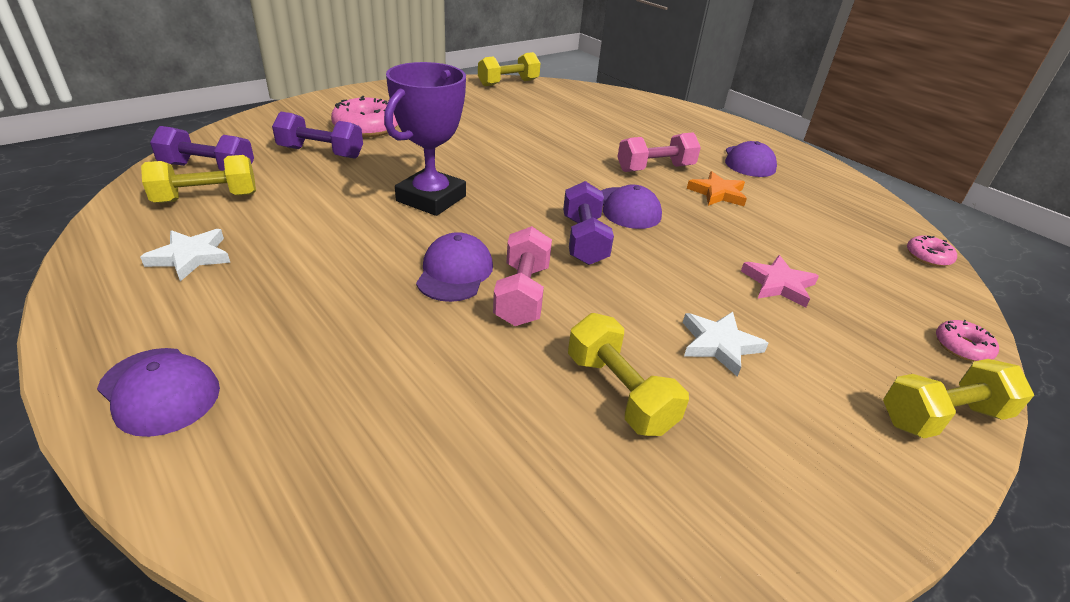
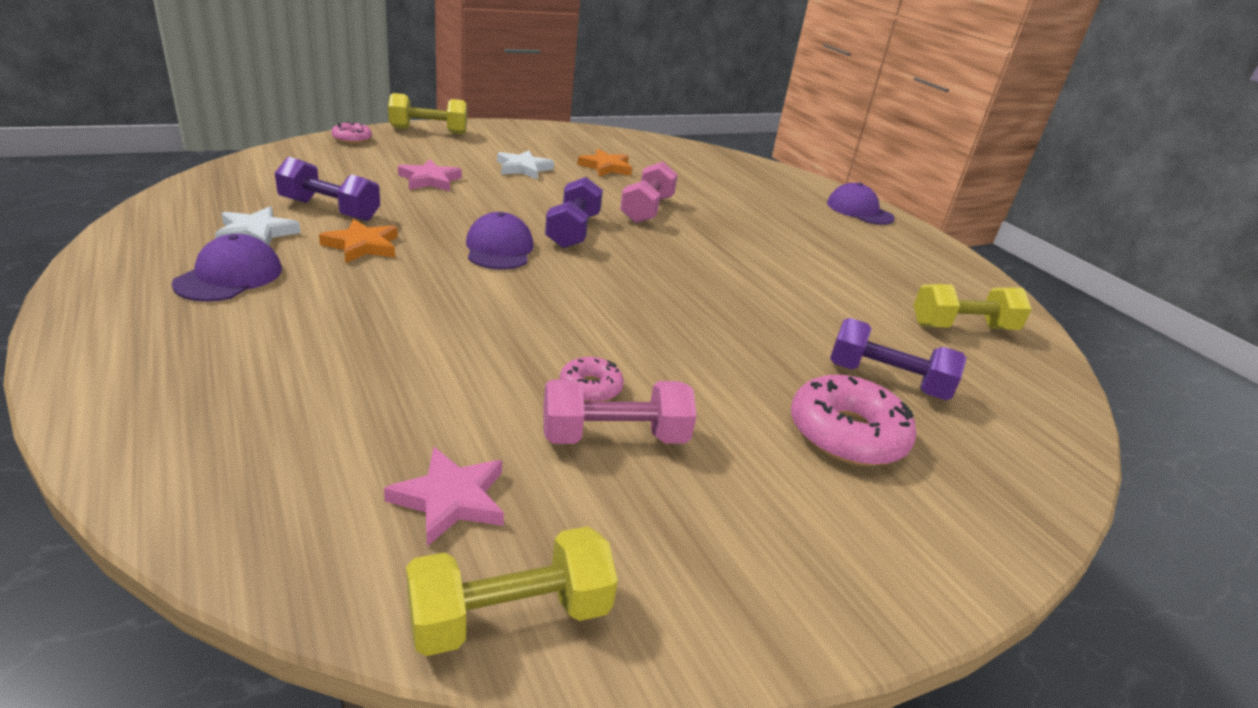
camera: 170 degrees left, 5 degrees down
white star [140,229,230,281] -> white star moved to [215,207,301,246]
purple dumbbell [150,126,254,171] -> purple dumbbell moved to [275,157,380,221]
purple trophy [384,62,466,216] -> none
purple cap [416,232,493,302] -> none
yellow dumbbell [568,313,689,436] -> orange star [577,149,632,177]
pink dumbbell [618,132,701,172] -> pink dumbbell moved to [543,379,696,444]
pink donut [907,236,957,267] -> pink donut moved to [560,357,624,402]
none -> pink star [384,447,504,546]

